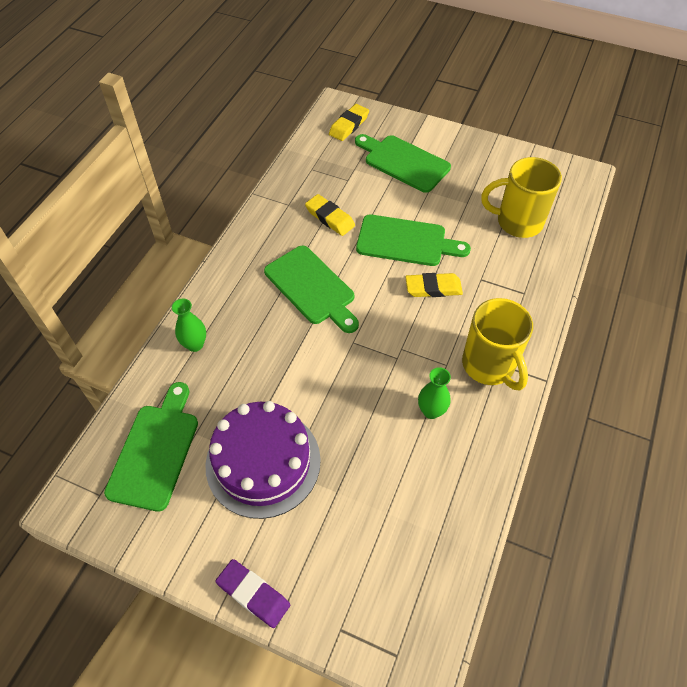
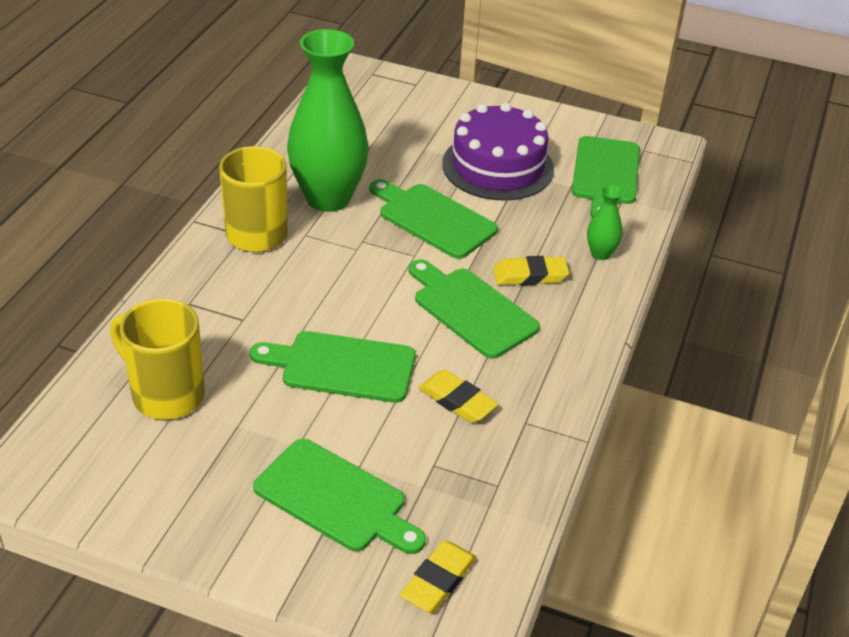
camera: 175 degrees right, 15 degrees down
purple eraser [216,559,290,628] -> none
yellow eraser [405,273,463,297] -> yellow eraser moved to [493,256,569,285]
green vase [418,367,451,419] -> green vase [287,29,369,212], size x2.35
yellow mug [481,157,562,238] -> yellow mug turned 150 degrees counterclockwise [110,298,205,420]
none -> green cutting board [370,179,498,259]

